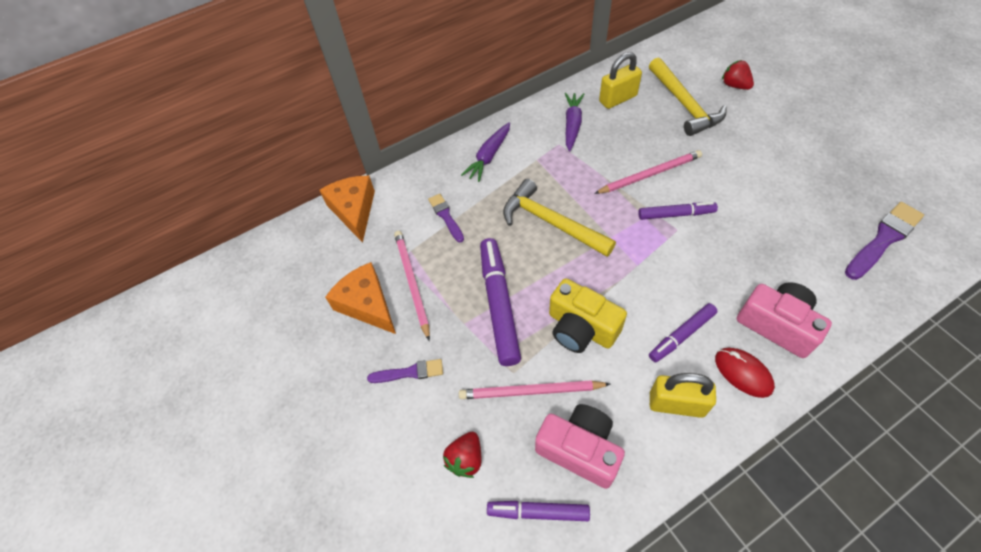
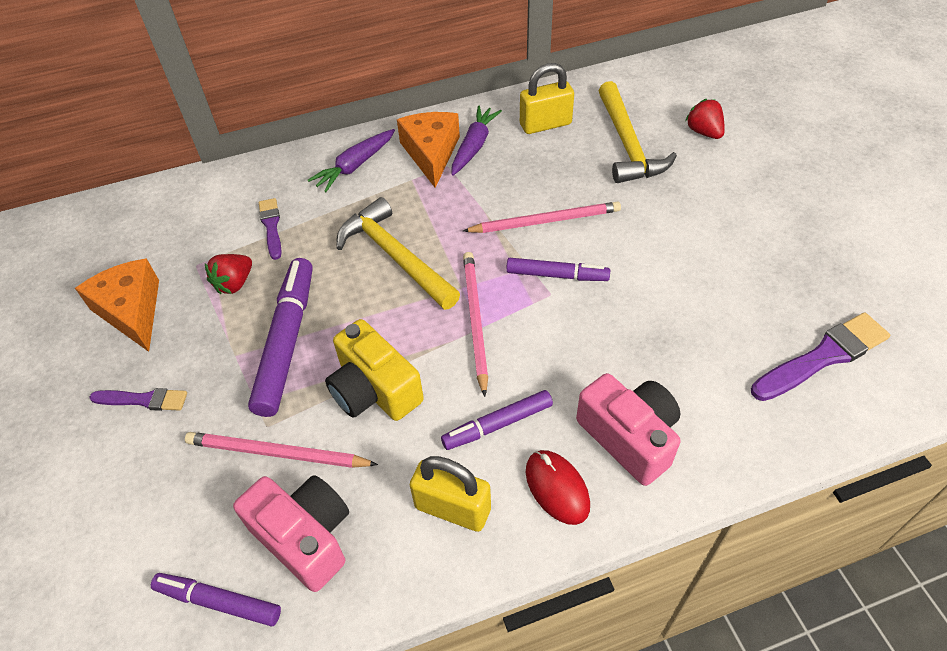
camera: 10 degrees right, 5 degrees down
orange cheese [319,176,375,243] -> orange cheese moved to [397,112,460,188]
pink pencil [394,231,430,341] -> pink pencil moved to [463,252,488,397]
red strawberry [443,432,481,478] -> red strawberry moved to [205,254,252,294]

